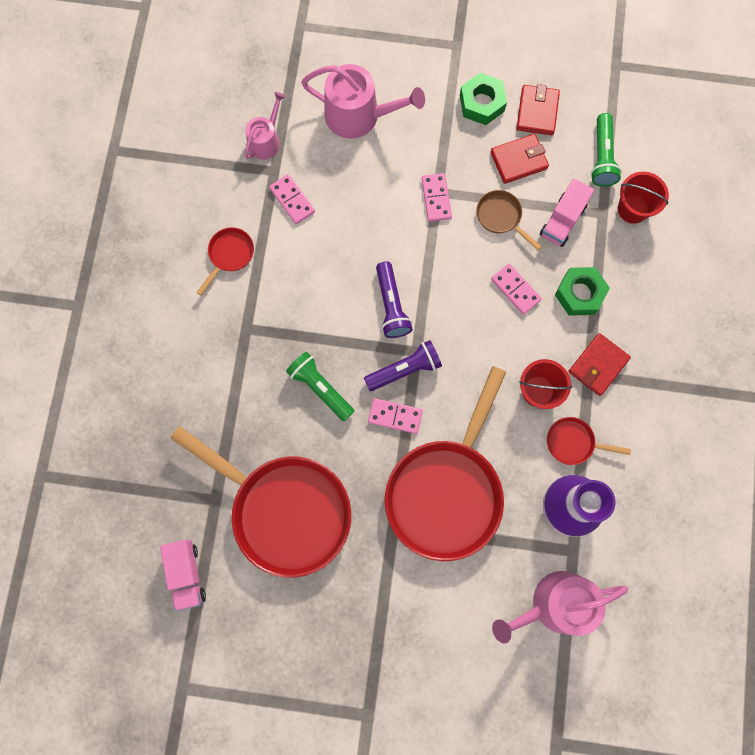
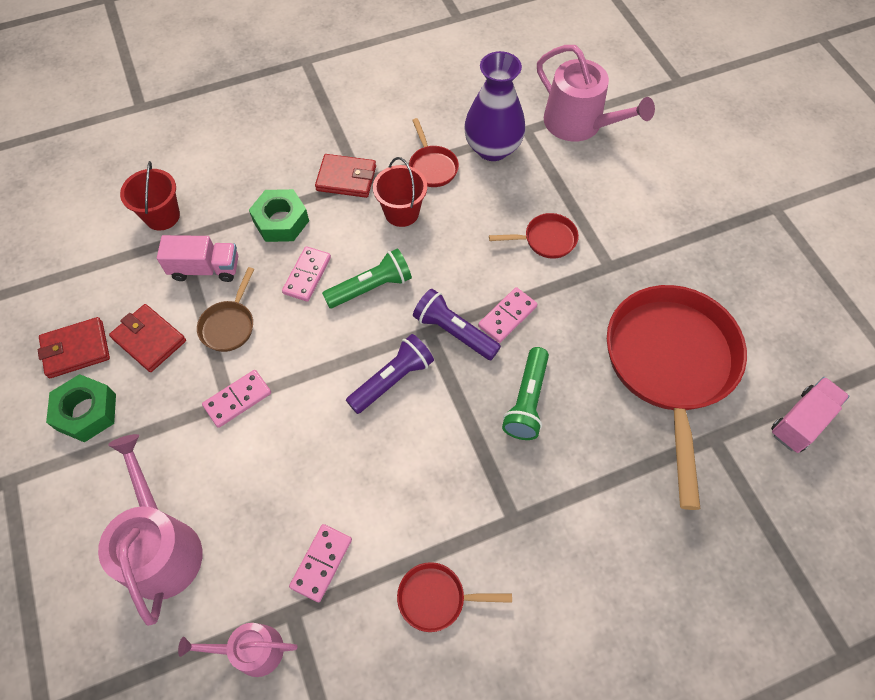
camera: 120 degrees left, 15 degrees down
pink domino [368,398,423,434] -> pink domino turned 60 degrees clockwise [478,287,537,343]
red pan [385,366,506,561] -> red pan [489,213,579,259], size x0.42
green flashlight [591,113,622,187] -> green flashlight moved to [322,248,412,308]

